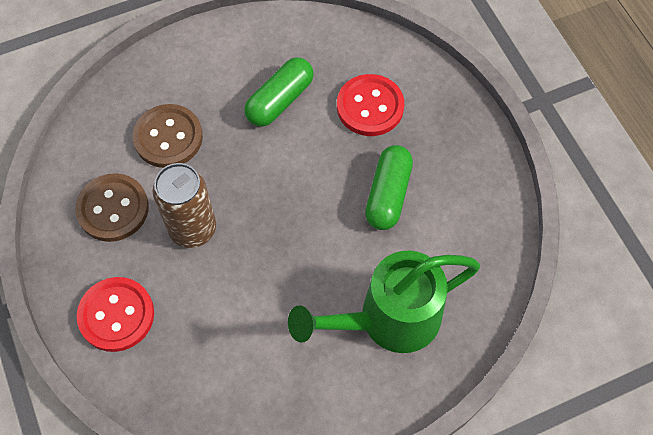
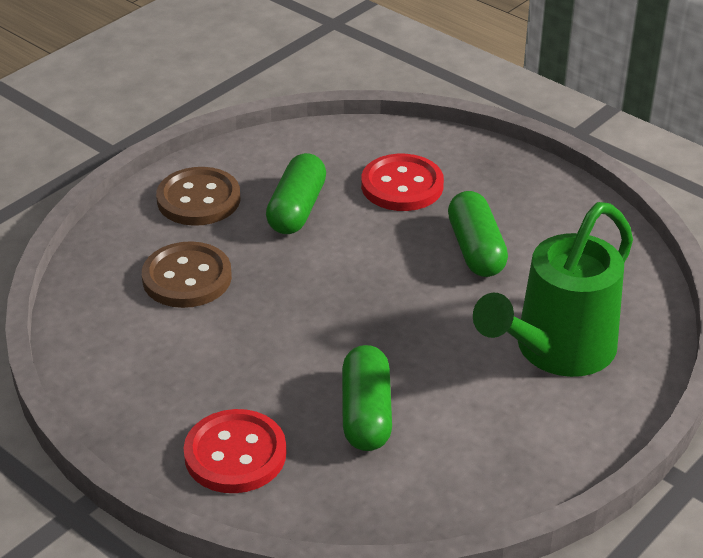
camera: 25 degrees left, 25 degrees down
brown button [75,173,149,242] -> brown button moved to [156,167,240,226]
brown can [153,163,216,248] -> none
none -> green capsule [342,345,392,451]

